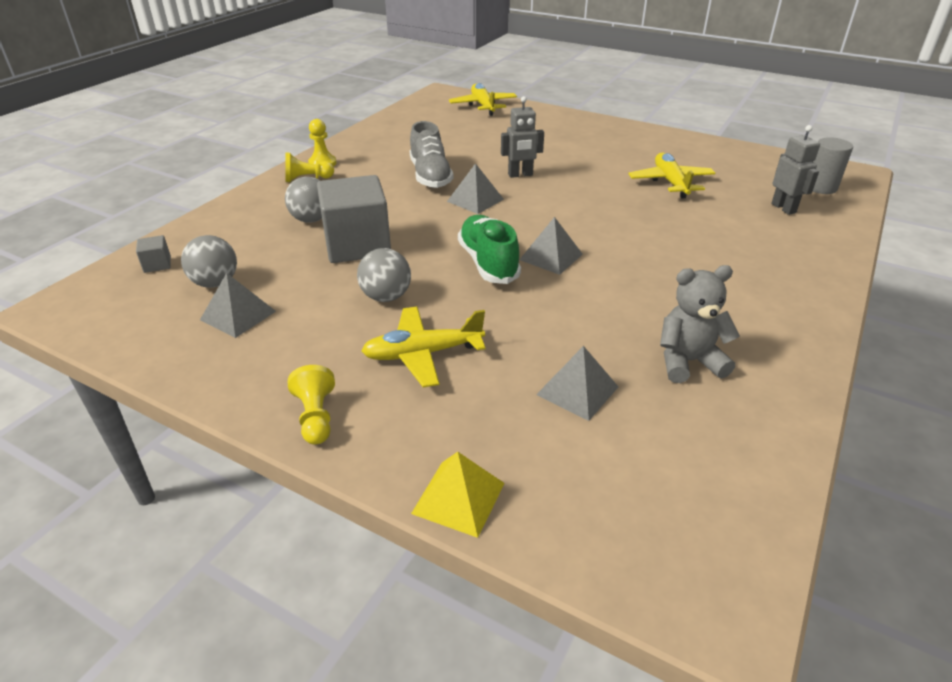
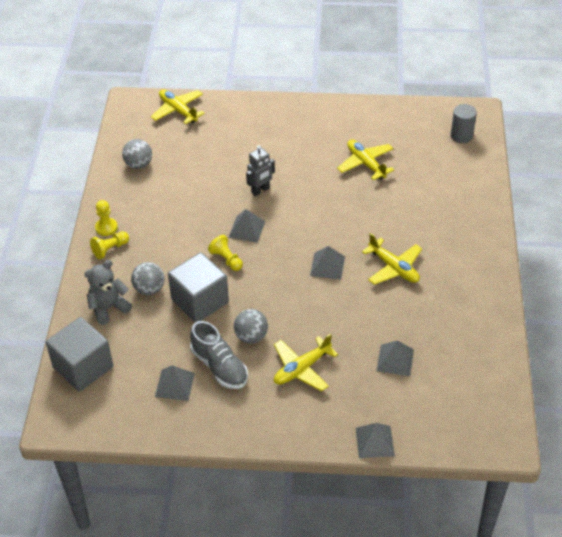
camera: 25 degrees left, 10 degrees up
grey cube [136,235,171,273] -> grey cube [46,317,113,392], size x2.48
grey ball [181,235,237,288] -> grey ball moved to [122,139,152,169]
yellow pawn [288,365,335,445] -> yellow pawn moved to [208,235,243,271]
grey shoe [410,121,454,188] -> grey shoe moved to [190,321,248,389]
yellow pyramid [411,452,505,538] -> grey pyramid [355,423,395,458]
green shoe [458,215,521,284] -> none
grey teddy bear [660,265,740,383] -> grey teddy bear moved to [84,260,132,325]
grey robot [771,125,820,215] -> none
none -> yellow plane [362,233,422,285]

